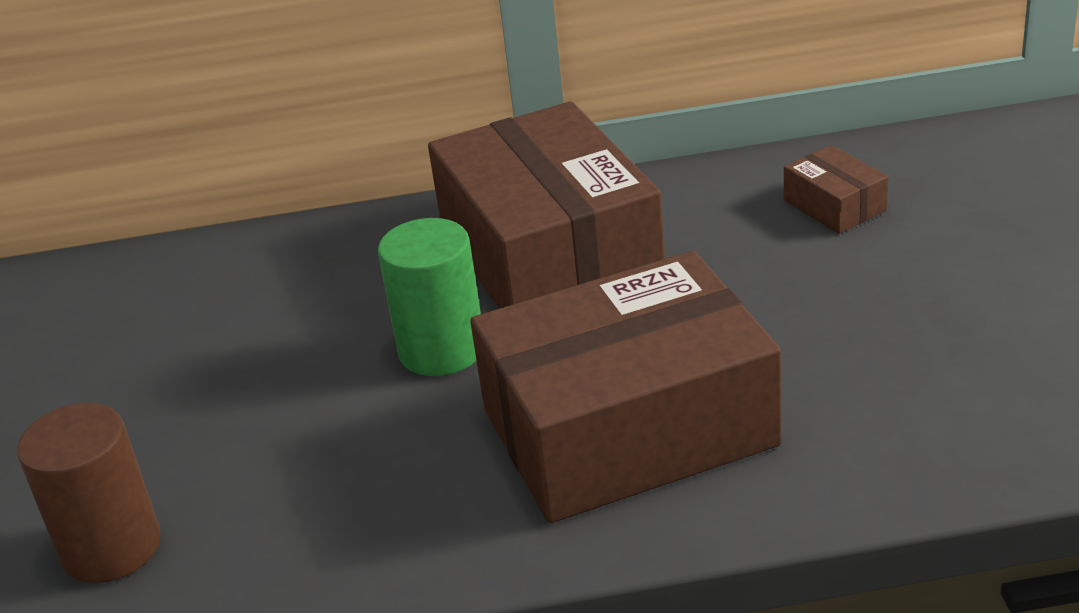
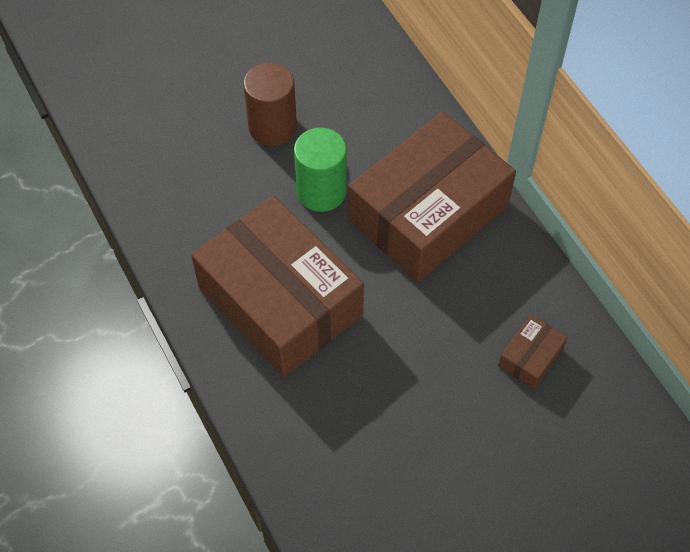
camera: 65 degrees right, 25 degrees up
brown cylinder [17,403,161,583] -> brown cylinder moved to [243,62,297,146]

